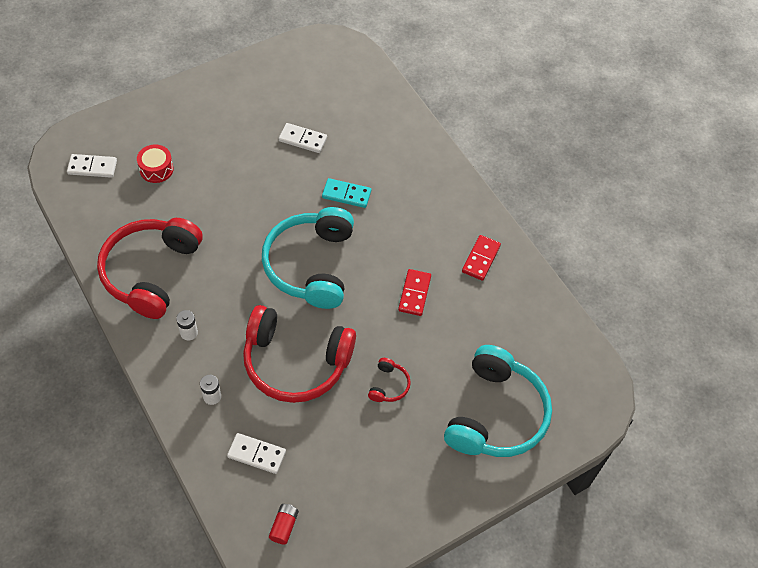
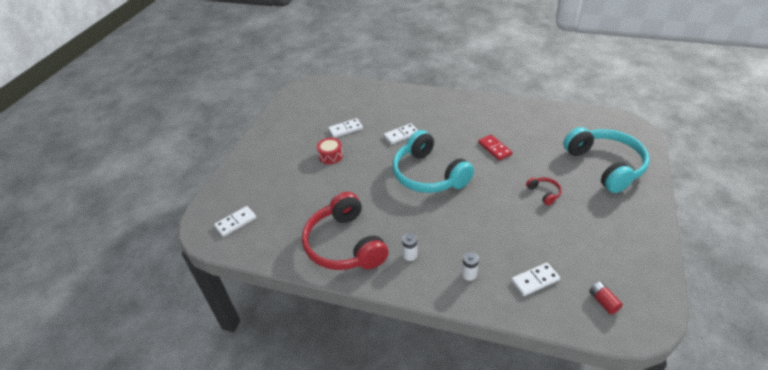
camera: 35 degrees left, 15 degrees down
red drum [137,144,173,183] -> red drum moved to [317,138,343,164]
red headphones [243,305,356,403] -> none
turquoise domino [322,178,371,208] -> white domino [384,123,418,145]
red domino [462,235,501,281] -> none

